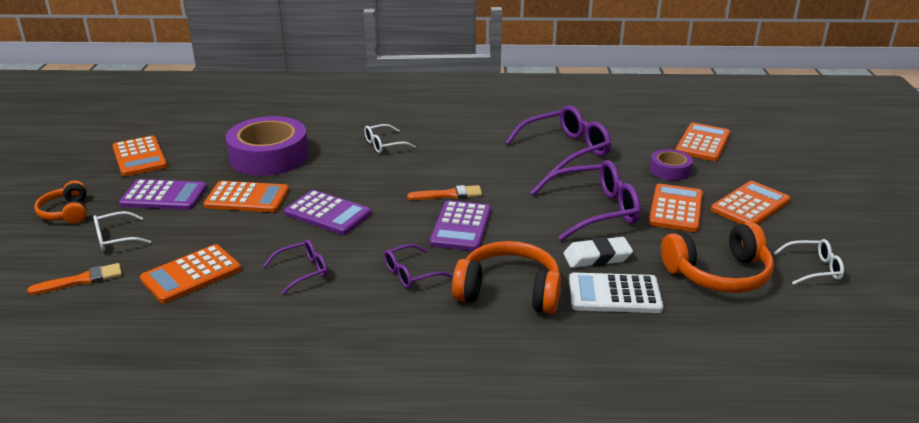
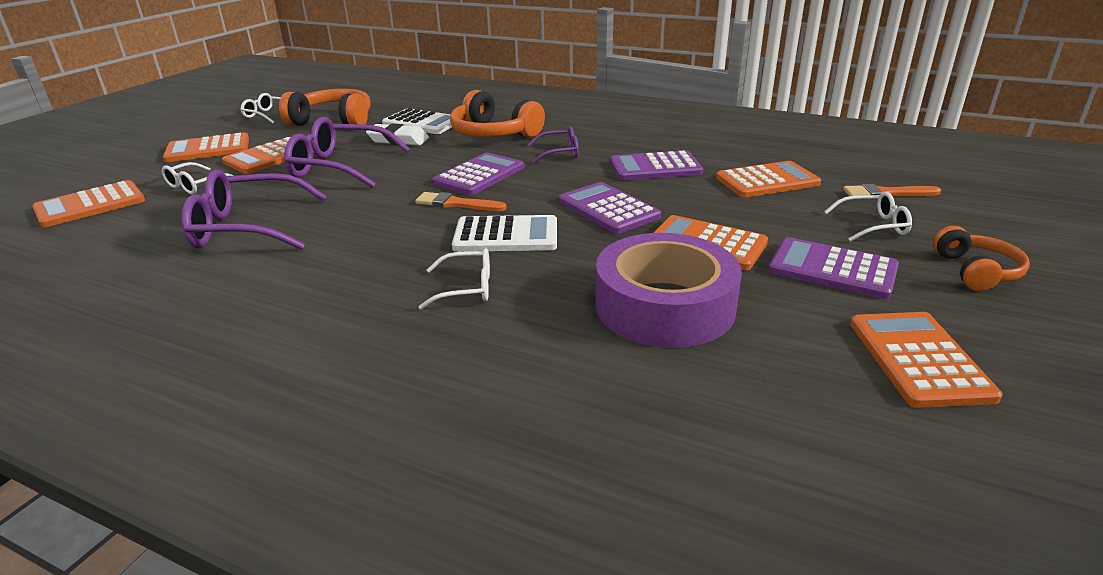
camera: 155 degrees left, 0 degrees up
purple glasses [263,240,328,295] -> purple calculator [610,150,703,180]
purple tape [650,149,693,181] -> white glasses [162,162,234,194]
none -> white calculator [452,215,557,252]

